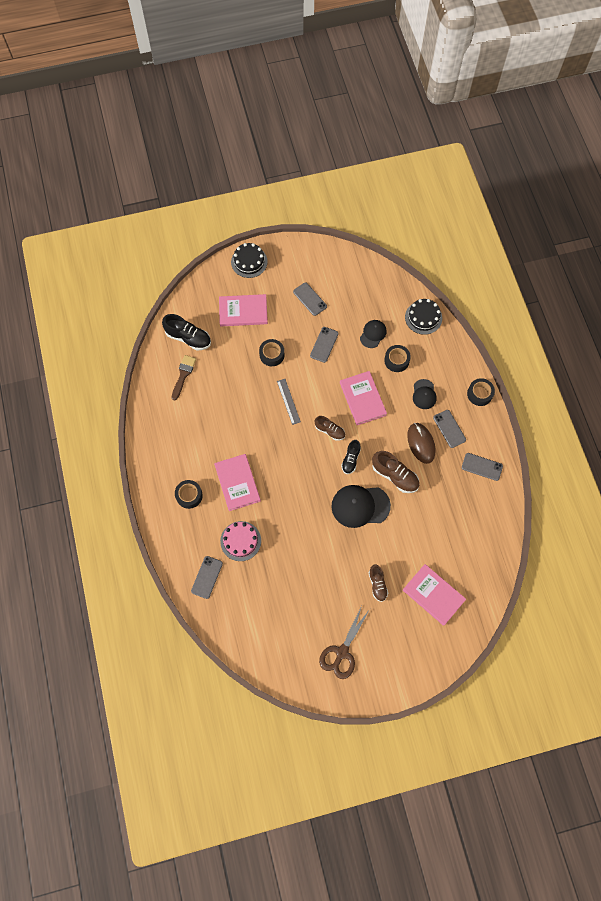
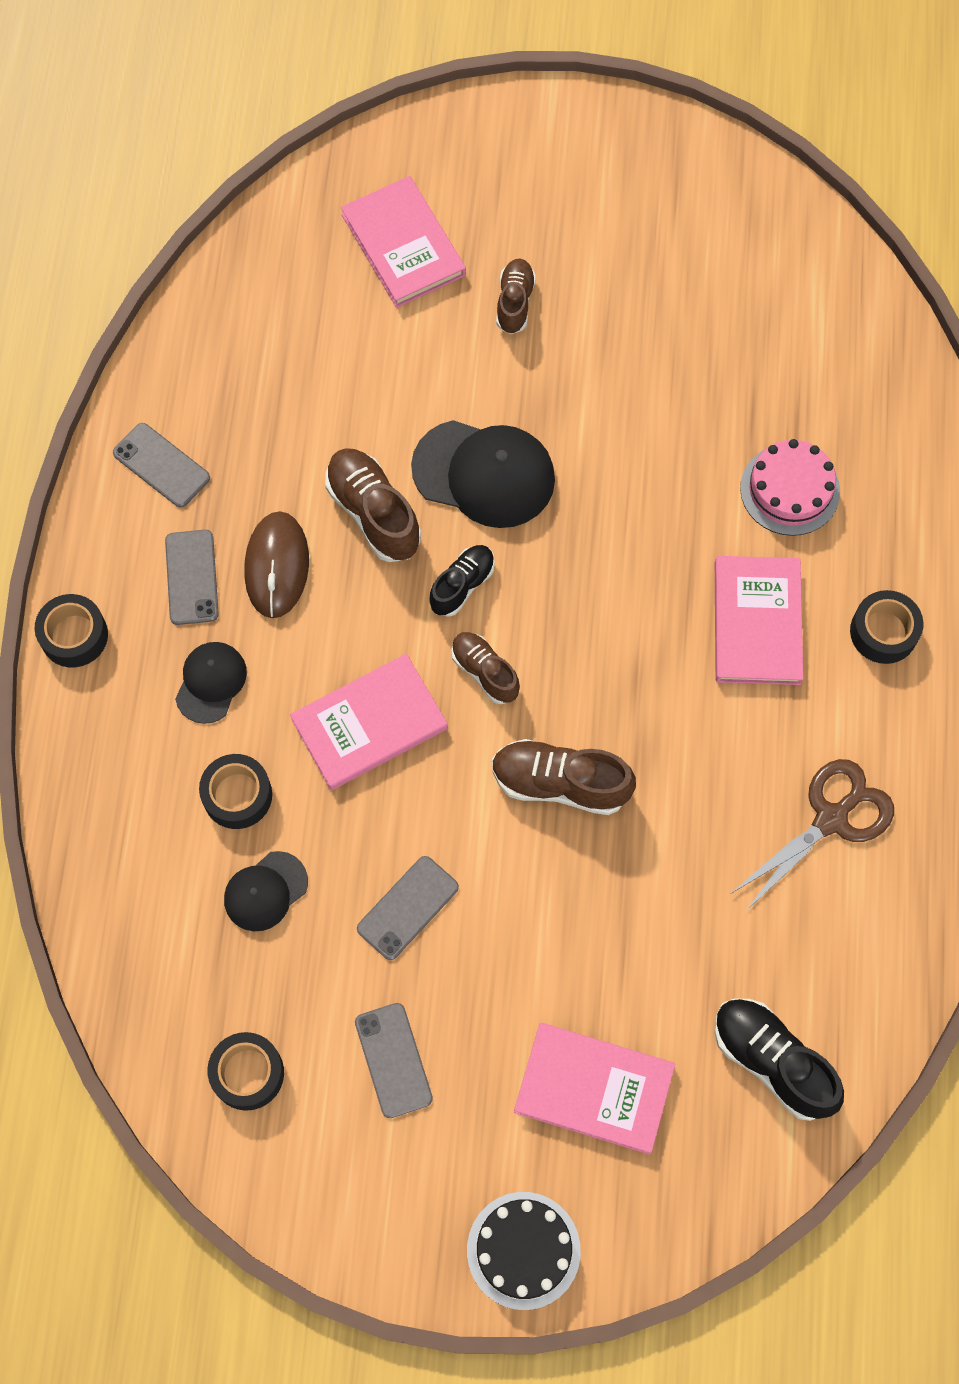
camera: 160 degrees left, 0 degrees up
brown brush [171,355,196,400] -> none
grey phone [191,556,223,599] -> none
black tape [259,339,284,366] -> black tape moved to [207,1032,284,1111]
grey ruler [277,379,301,425] -> brown shoe [492,739,636,815]
brown scissors [319,606,370,679] -> brown scissors moved to [730,759,894,911]
pink book [340,371,387,425] -> pink book turned 60 degrees clockwise [290,654,448,790]
black cake [405,299,442,335] -> none

